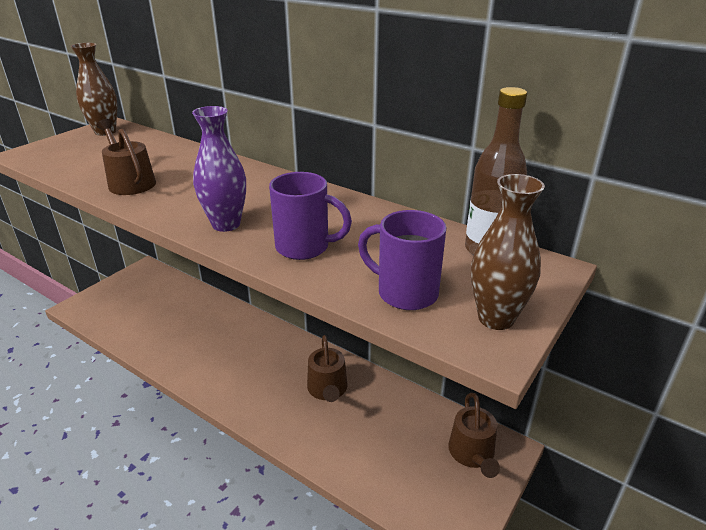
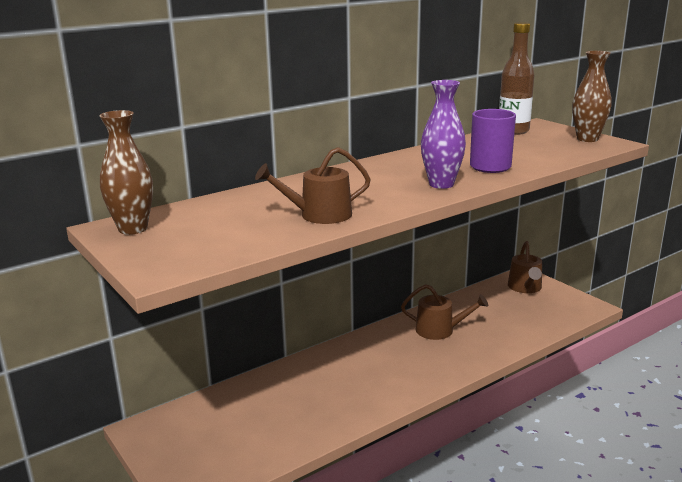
camera: 70 degrees left, 10 degrees down
purple mug [358,210,446,310] -> none
brown watering can [448,393,500,478] -> brown watering can turned 75 degrees clockwise [508,241,542,293]

